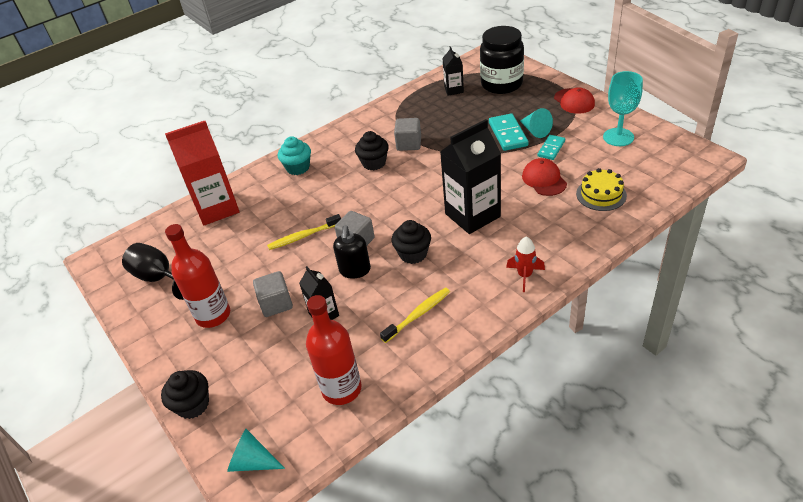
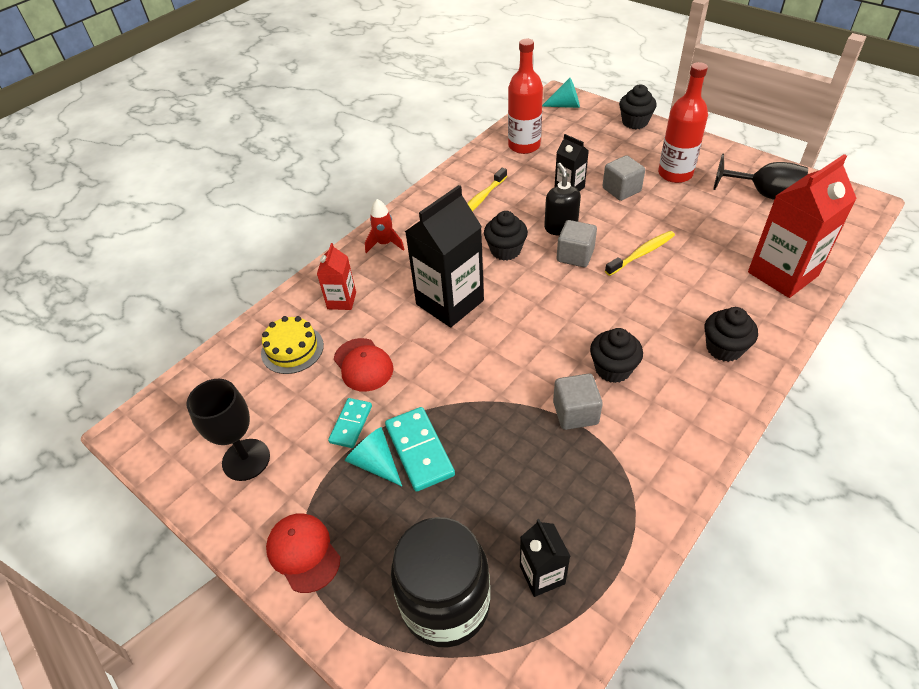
camera: 165 degrees right, 5 degrees up
turquoise cupcake [278,136,311,175] -> black cupcake [705,307,758,362]
turquoise goblet [603,71,643,146] -> black goblet [186,379,270,481]
none -> red carton [317,243,356,310]

